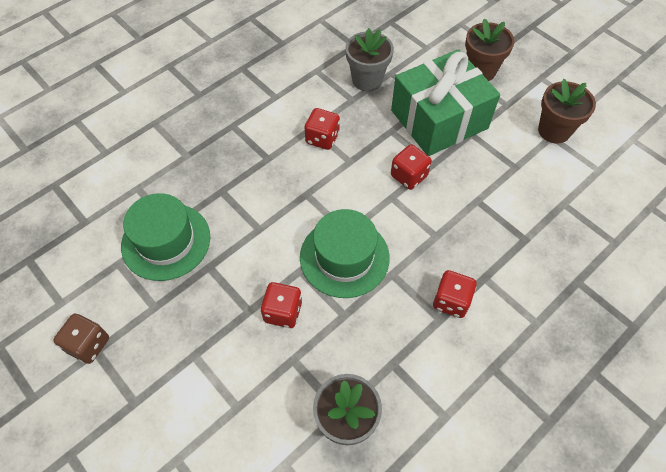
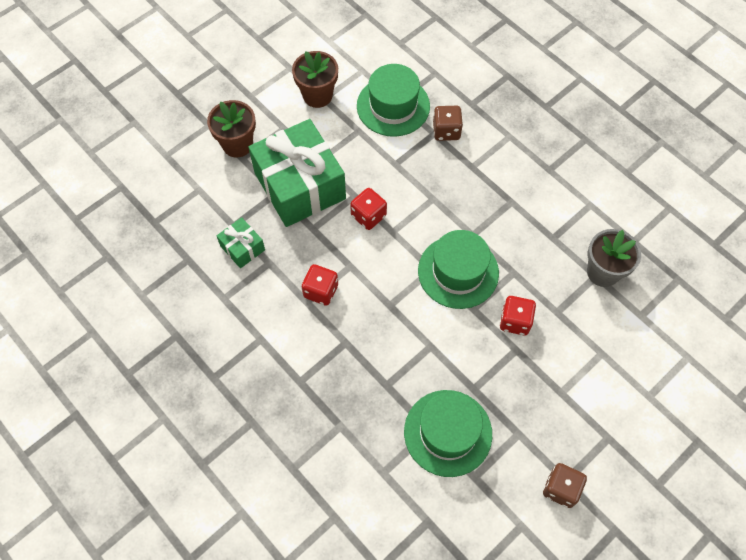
camera: 90 degrees left, 5 degrees up
grey flower pot [345,28,394,92] -> green gift [217,217,265,268]
red dice [433,270,477,318] -> none
none -> green hat [357,64,430,137]
none -> brown dice [433,106,463,141]

